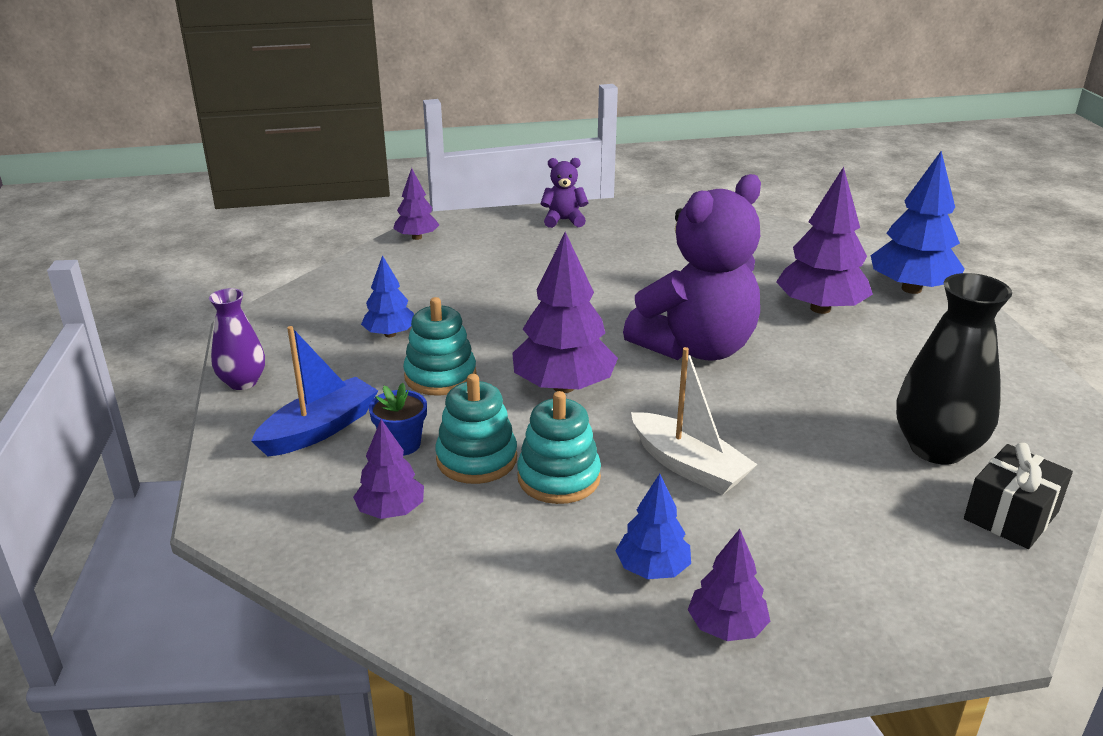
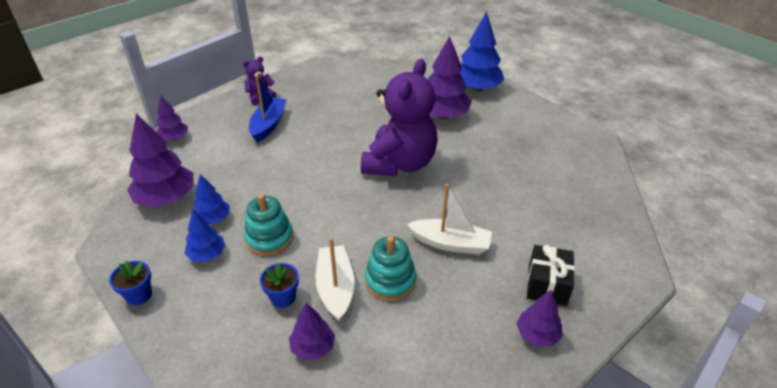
camera: 30 degrees left, 10 degrees up
purple vase [209,288,265,390] -> blue flower pot [109,260,152,305]
blue boat [251,326,379,457] -> blue boat moved to [249,75,287,142]
turquoise stacking toy [435,374,517,484] -> white boat [316,238,354,322]
purple tree [512,232,618,393] -> purple tree moved to [127,114,194,207]
blue tree [615,474,691,579] -> blue tree moved to [184,210,226,262]
black vase [896,273,1012,464] -> none
black gift [964,443,1073,549] -> black gift moved to [527,245,575,306]

